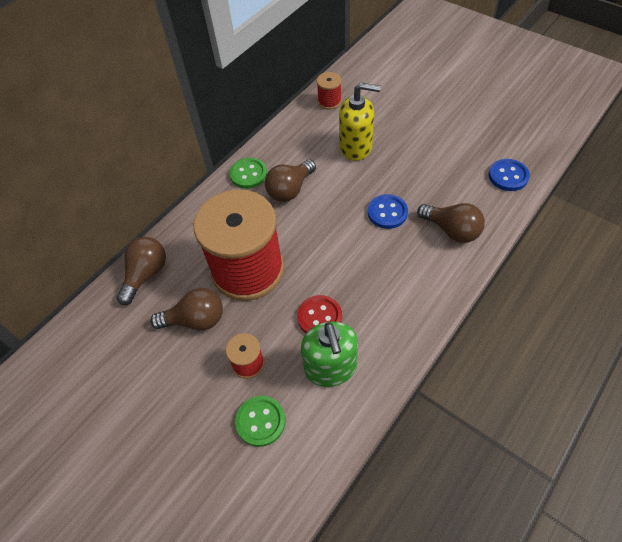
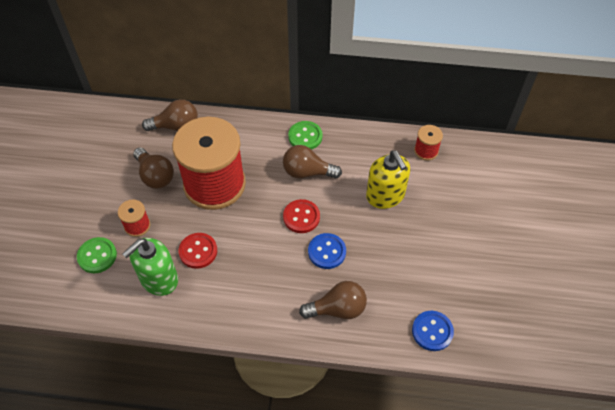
camera: 55 degrees right, 0 degrees up
brown light bulb [417,203,485,243] -> brown light bulb turned 105 degrees counterclockwise [299,281,367,319]
none -> red button [283,199,320,233]

